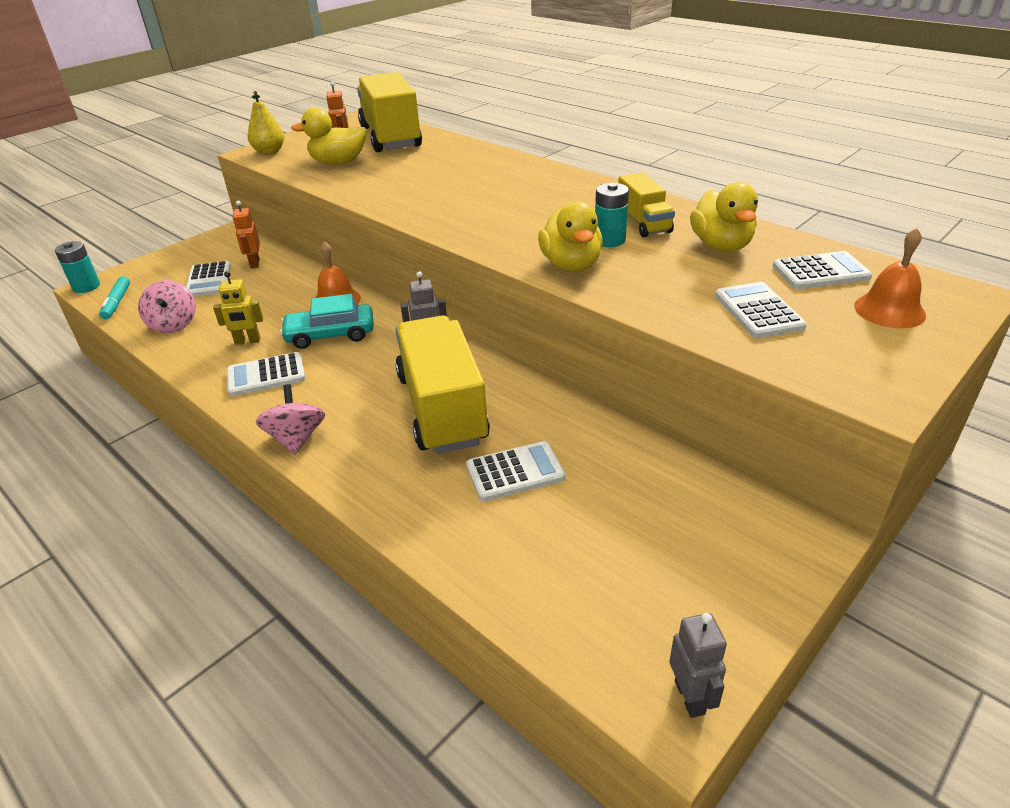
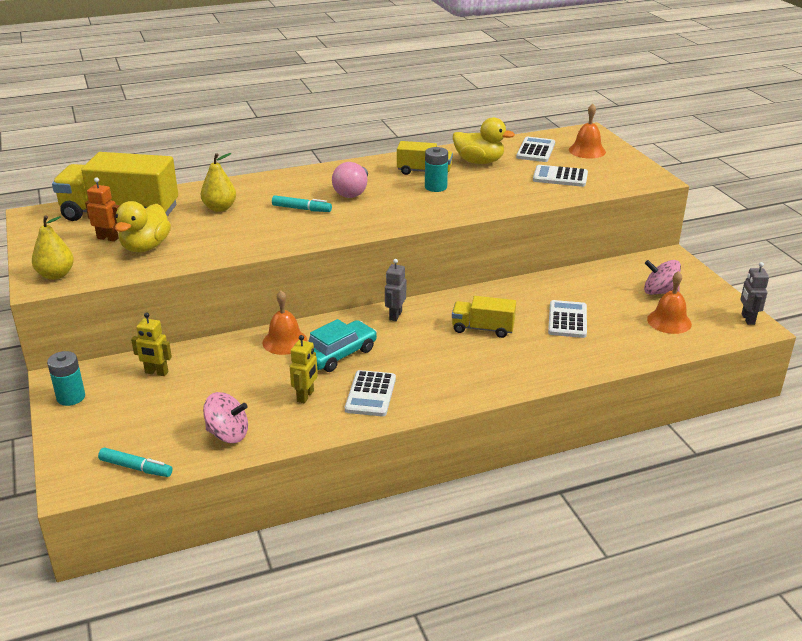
camera: 65 degrees left, 5 degrees down
turquoise battery [55,241,100,293] -> turquoise battery moved to [47,351,85,406]
white calculator [186,261,231,297] -> none
orange robot [233,201,260,269] -> yellow robot [131,312,172,376]
pink spinning top [256,384,325,455] -> pink spinning top moved to [644,260,681,295]
turquoise car [280,294,374,349] -> turquoise car turned 150 degrees counterclockwise [308,319,377,372]
yellow truck [395,315,490,454] -> yellow truck [452,296,516,338], size x0.52
yellow duck [538,201,603,272] -> none
grey robot [669,613,727,718] -> grey robot turned 105 degrees counterclockwise [741,262,769,325]
none -> yellow pear [201,153,236,212]
none -> turquoise marker [272,195,332,212]
none -> pink light bulb [332,162,368,198]
none -> orange bell [647,271,692,334]

